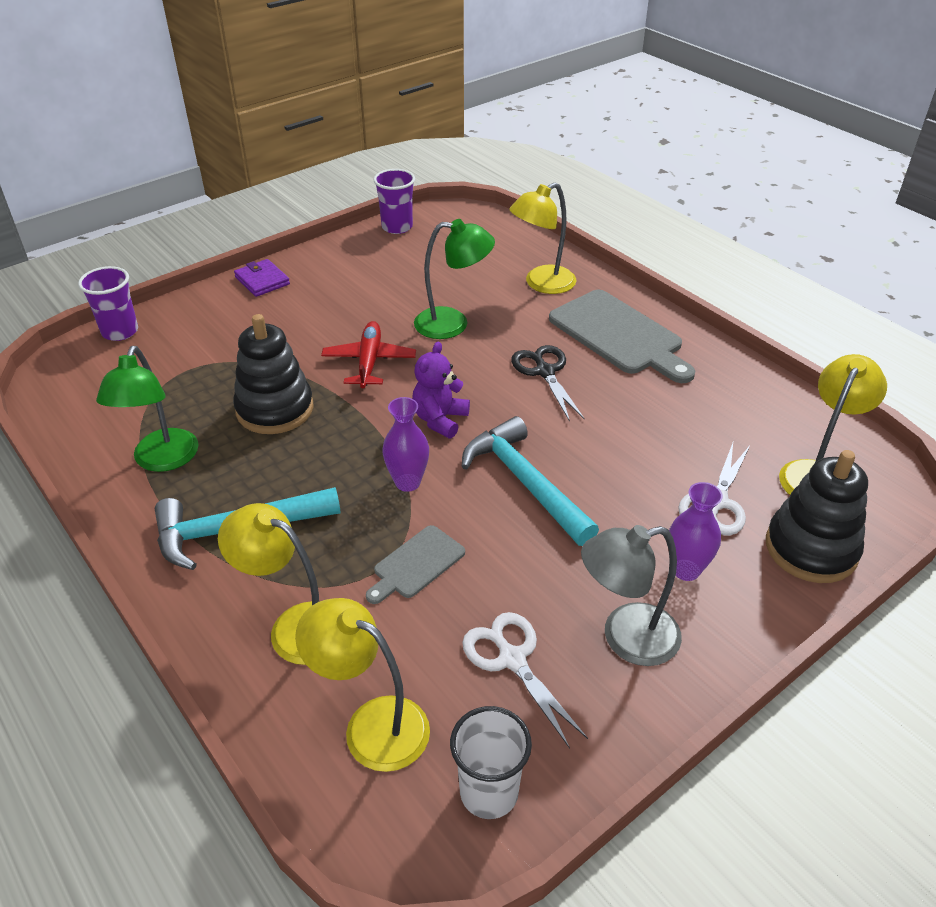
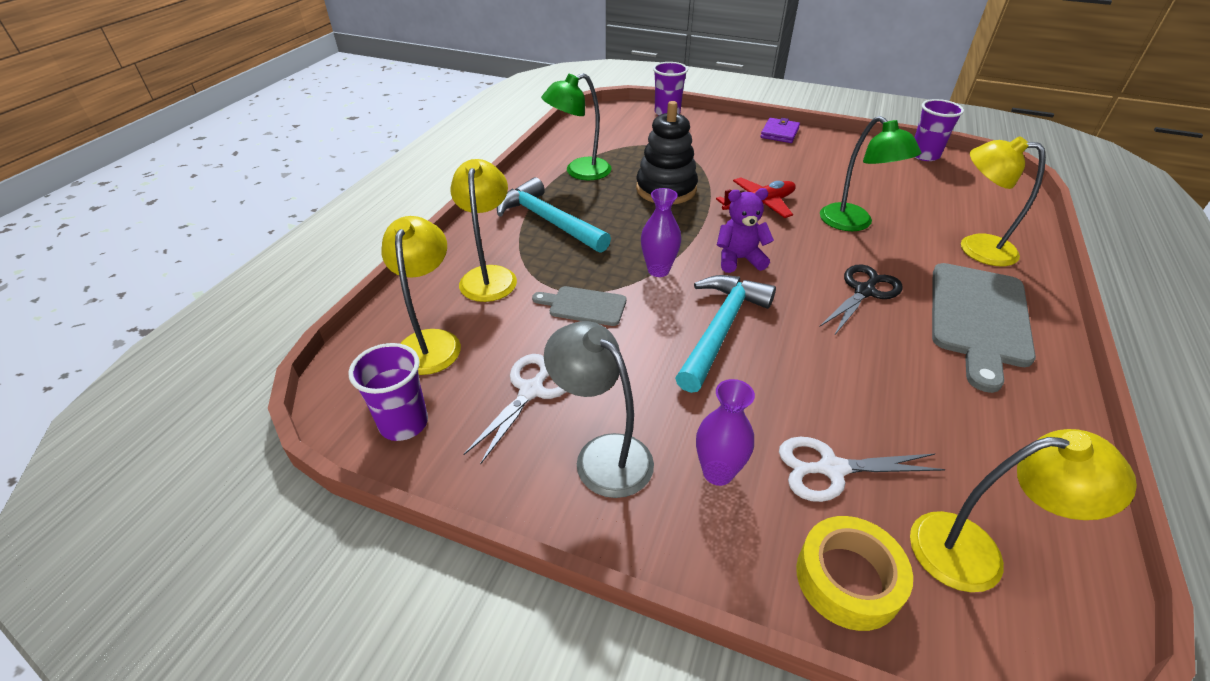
camera: 60 degrees right, 0 degrees up
white cup [450,706,532,819] -> purple cup [349,343,428,441]
black stacking toy [766,450,868,583] -> yellow tape [796,516,913,631]

